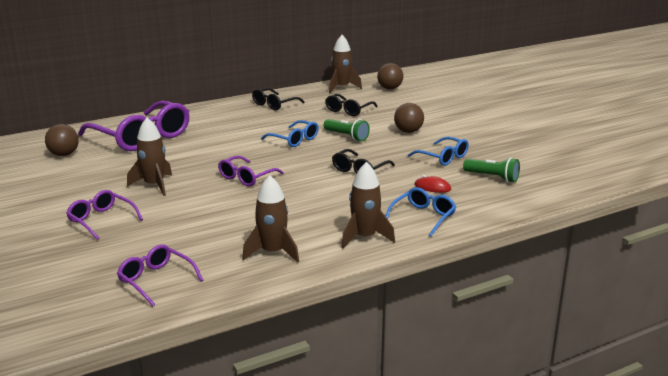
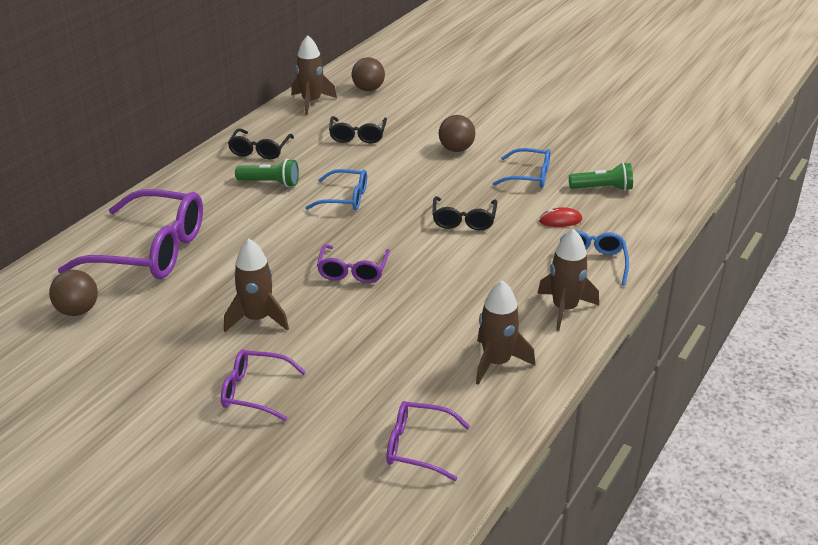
camera: 30 degrees left, 10 degrees up
green flashlight [324,119,370,141] -> green flashlight moved to [235,159,299,187]

